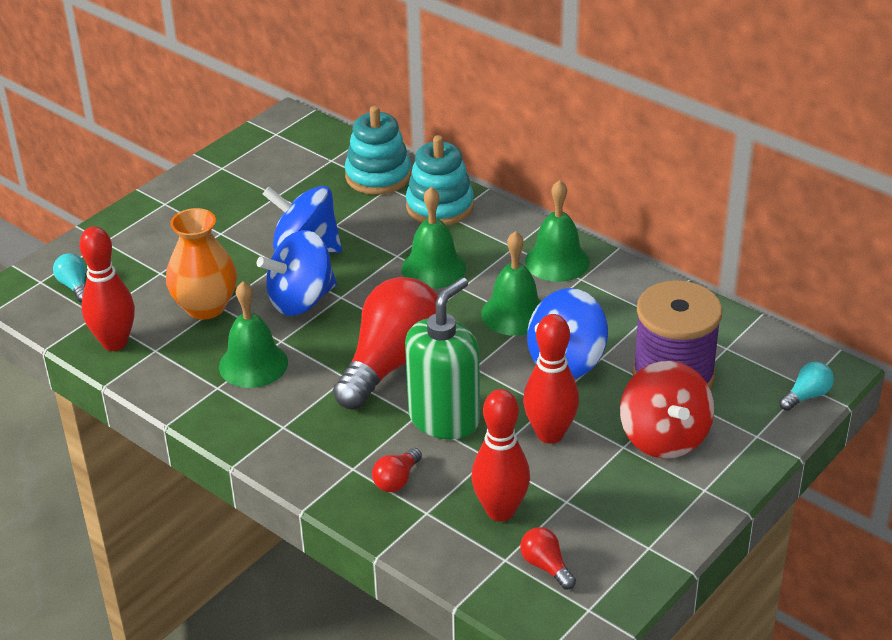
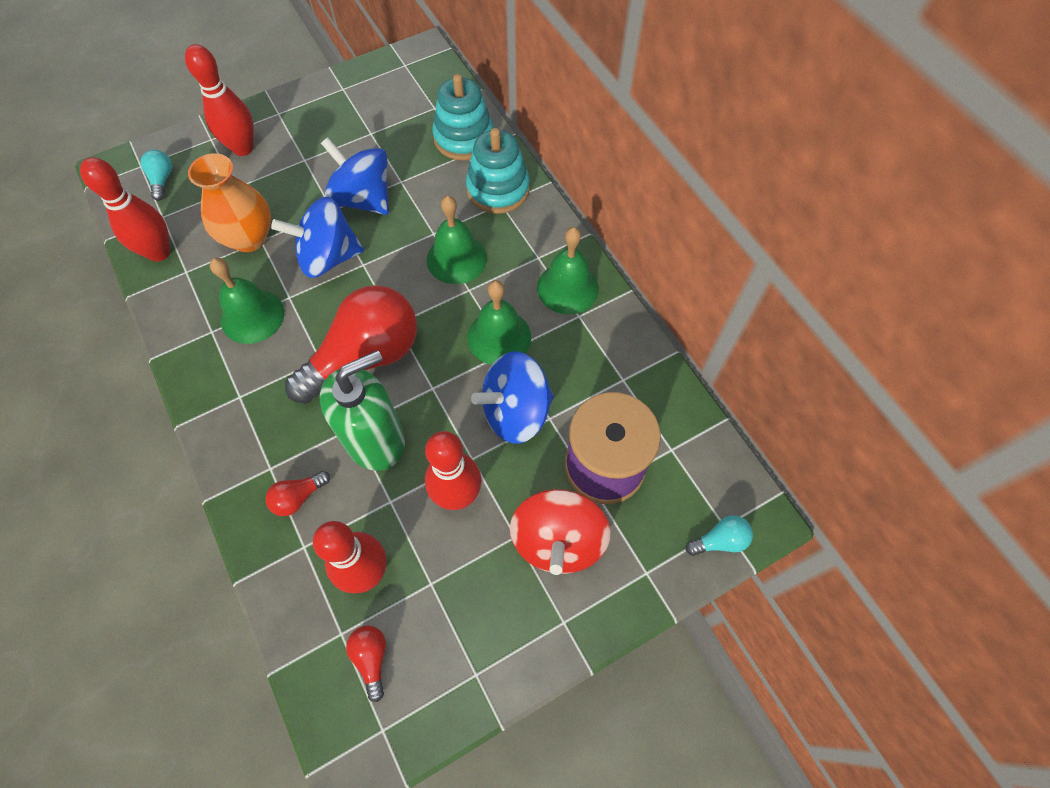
camera: 20 degrees right, 25 degrees up
none -> red bowling pin [185,44,254,156]

